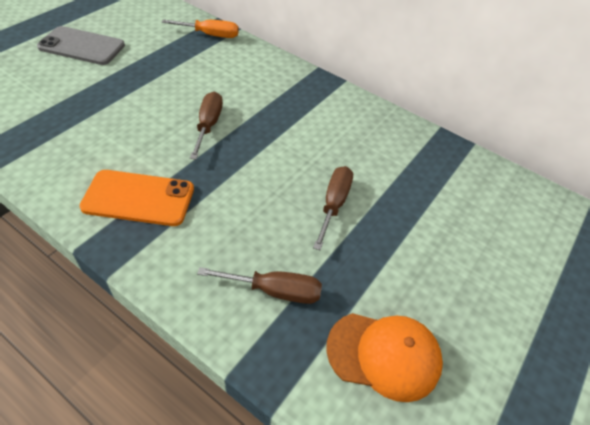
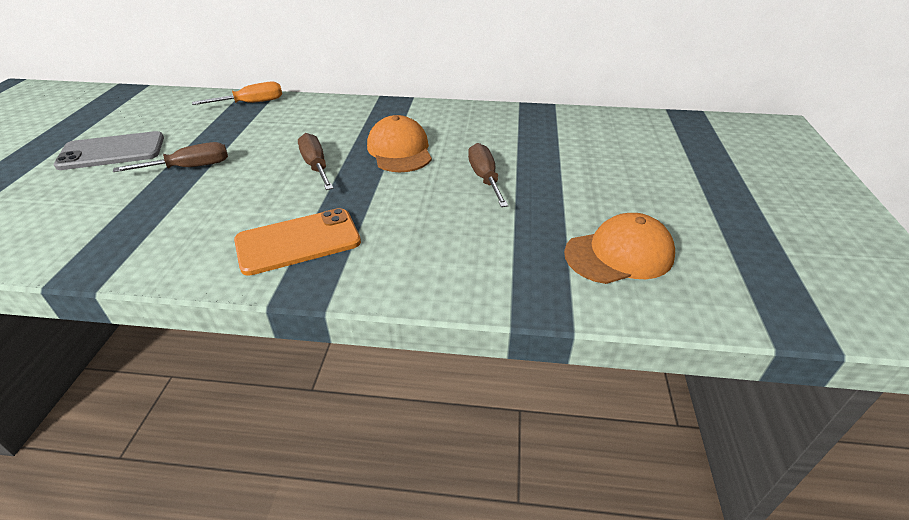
camera: 25 degrees left, 10 degrees down
brown screwdriver [197,267,322,304] -> brown screwdriver moved to [113,142,228,172]
none -> orange cap [367,115,432,172]

